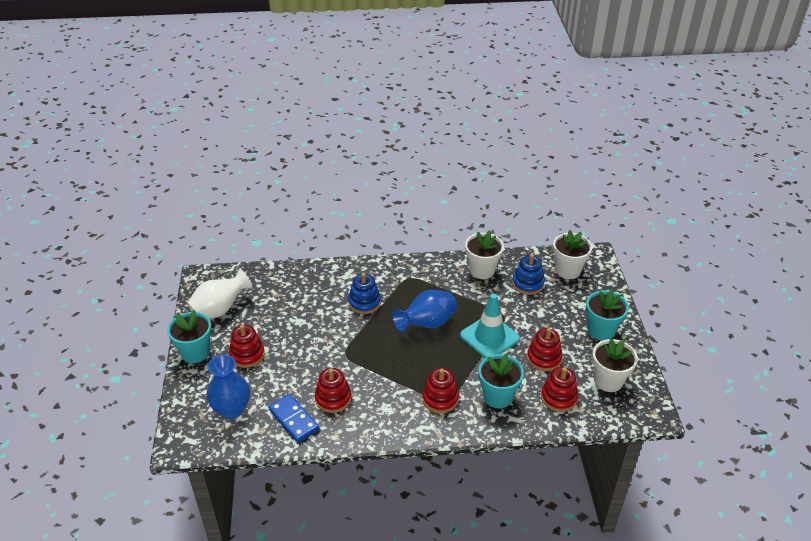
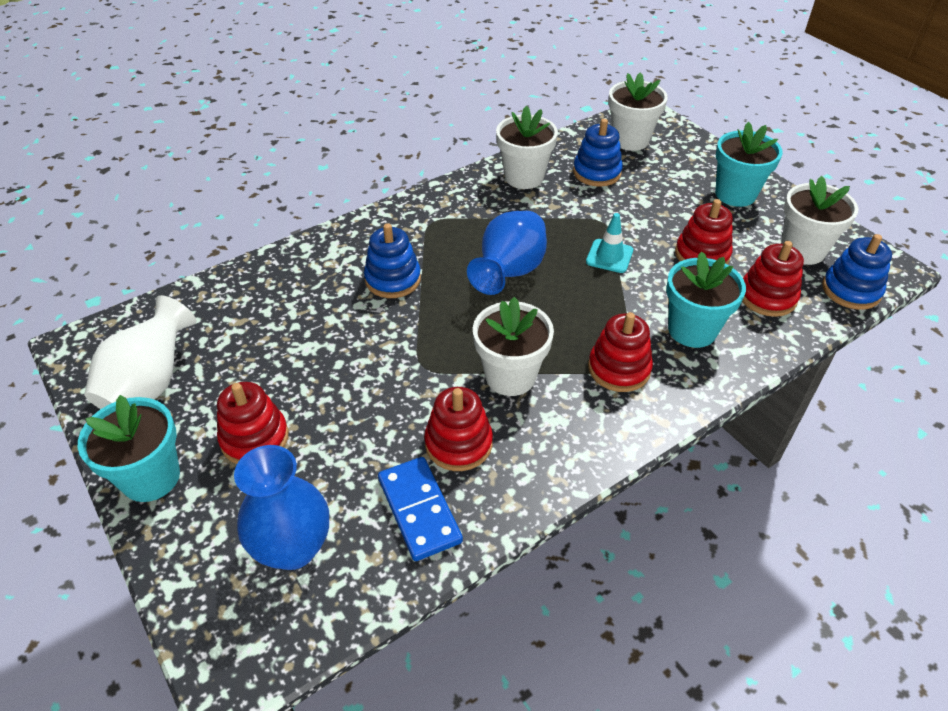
camera: 30 degrees left, 5 degrees up
blue domino [268,394,319,442] -> blue domino turned 45 degrees clockwise [378,457,463,561]
turquoise traffic cone [460,294,520,358] -> turquoise traffic cone [586,213,633,273], size x0.56
none -> white flower pot [473,297,554,396]
none -> blue stacking toy [822,234,892,310]

